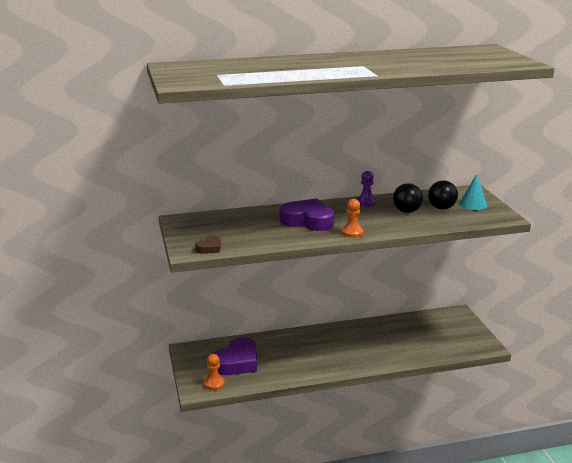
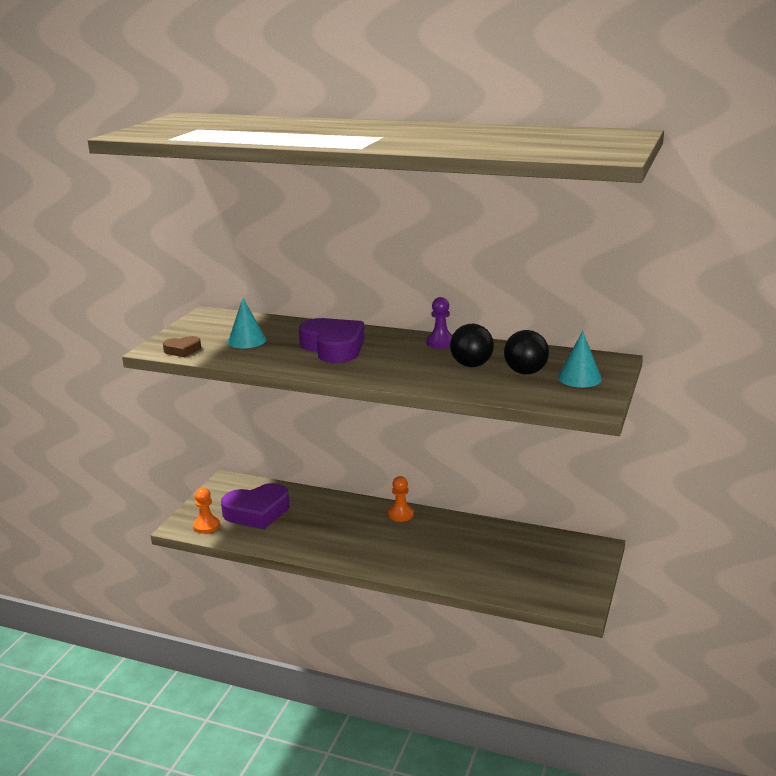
camera: 35 degrees right, 0 degrees up
orange pawn [342,199,364,238] -> orange pawn moved to [388,476,414,522]
none -> turquoise cone [228,298,267,349]

